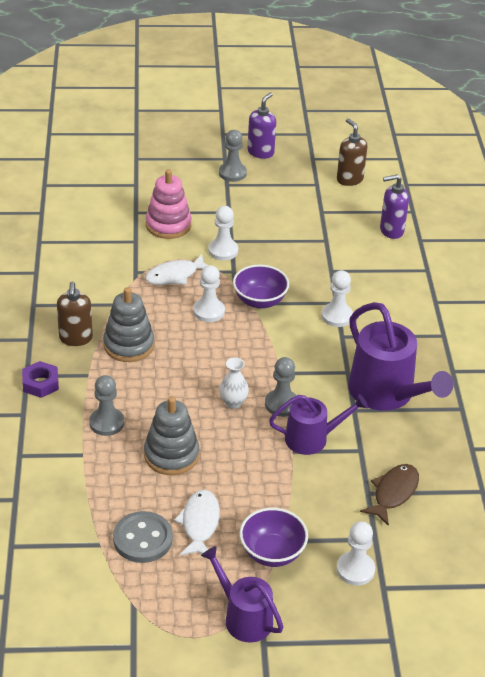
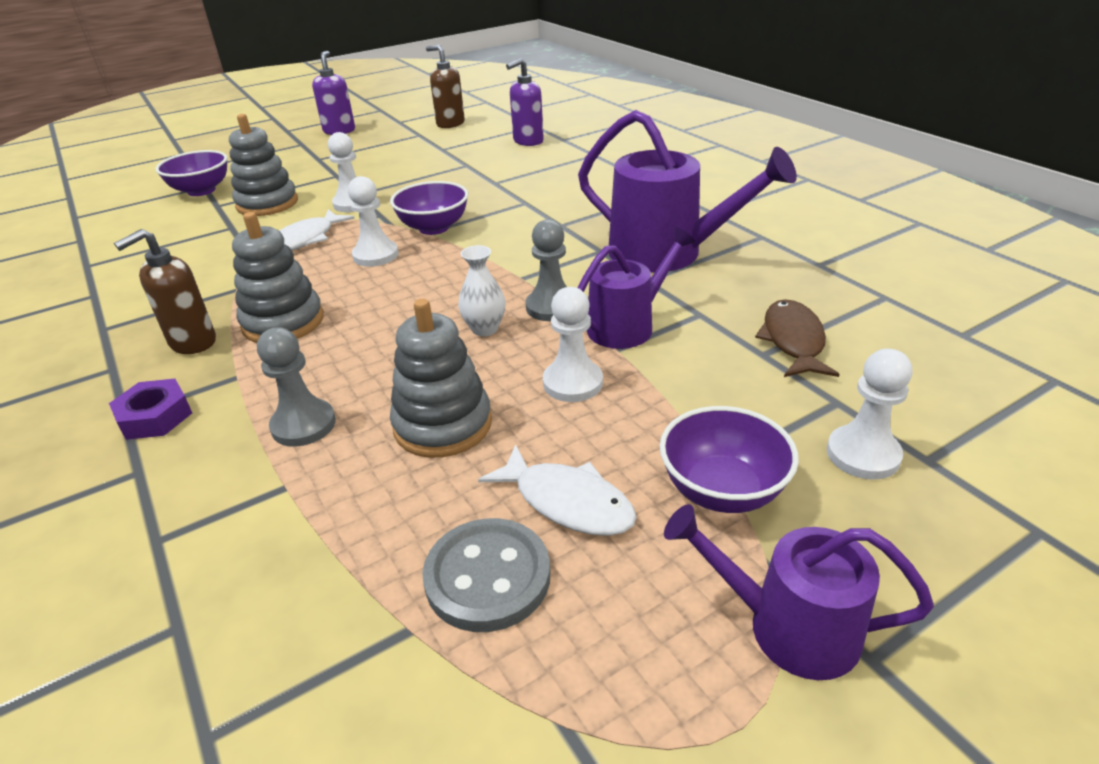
camera: 25 degrees left, 5 degrees down
brown soap dispenser [57,282,93,346] -> brown soap dispenser turned 75 degrees clockwise [114,229,216,354]
pink stacking toy [146,169,192,239] -> grey stacking toy [229,114,298,216]
white fish [174,490,220,555] -> white fish turned 150 degrees clockwise [478,444,637,536]
grey pawn [219,130,247,182] -> none
white pawn [321,270,353,327] -> white pawn moved to [543,287,603,402]
none -> purple bowl [155,150,228,196]

